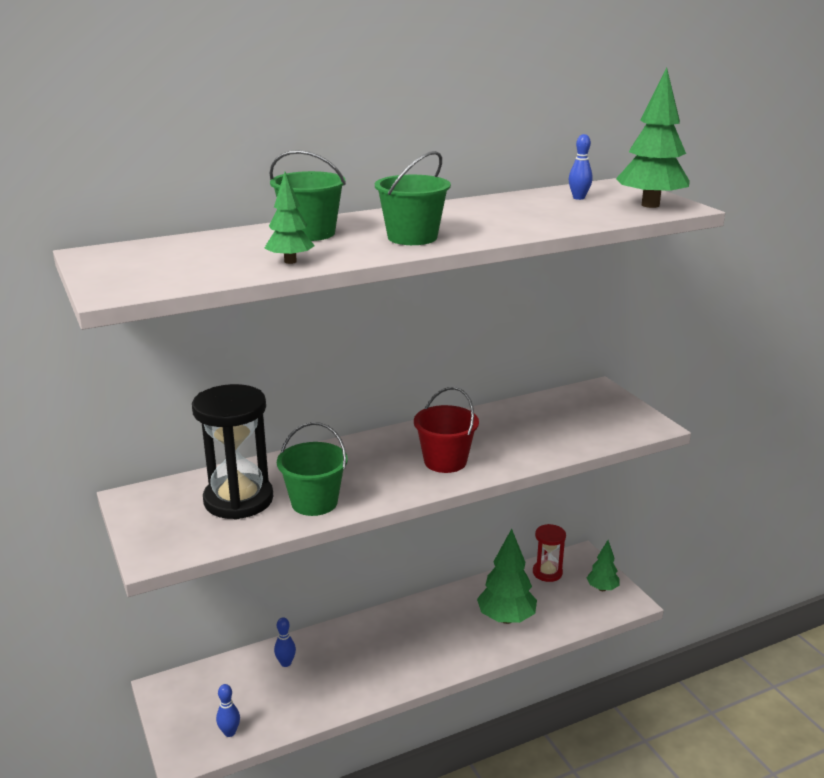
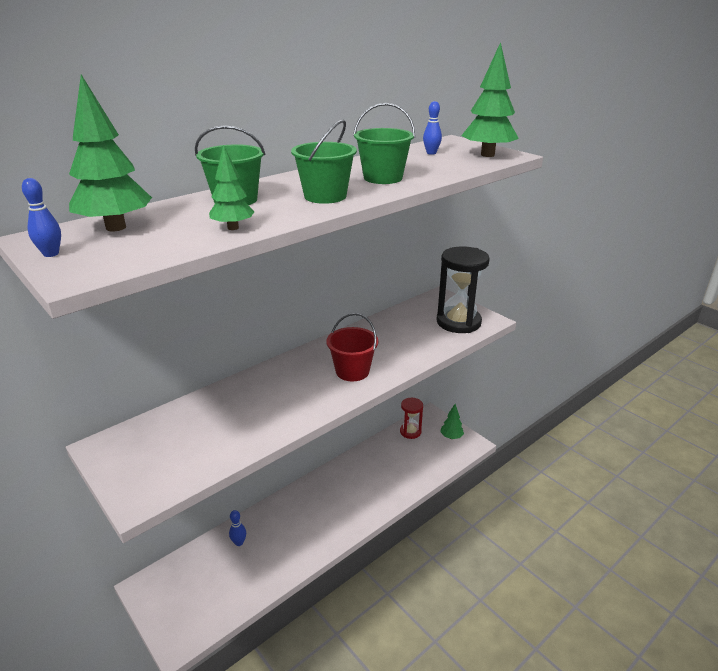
camera: 15 degrees left, 5 degrees up
black hourglass [192,384,273,520] -> black hourglass moved to [437,246,490,333]
blue bowling pin [216,684,240,737] -> blue bowling pin moved to [22,178,61,257]
green bucket [277,422,348,516] -> green bucket moved to [353,103,415,184]
green tree [477,529,537,624] -> green tree moved to [69,75,152,231]

